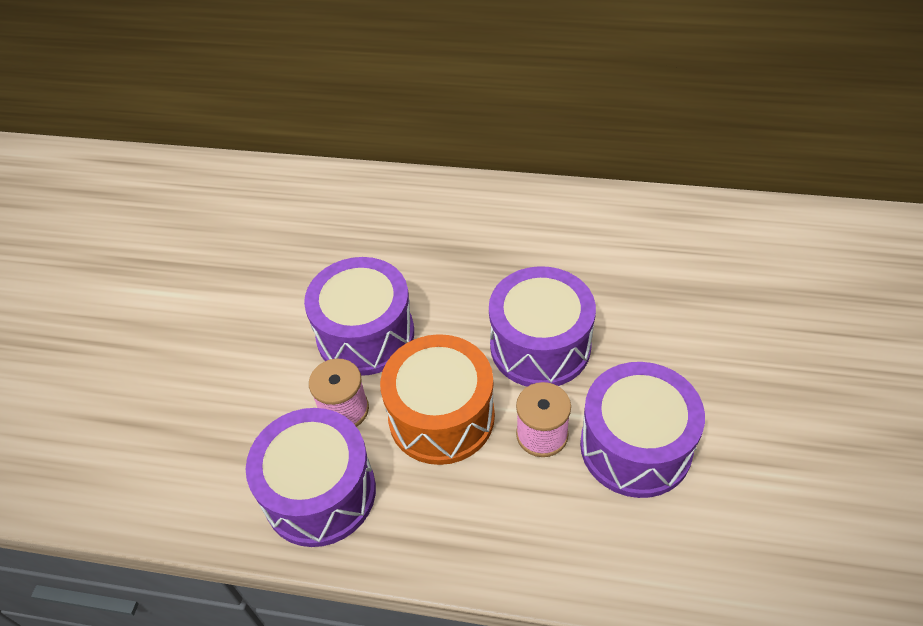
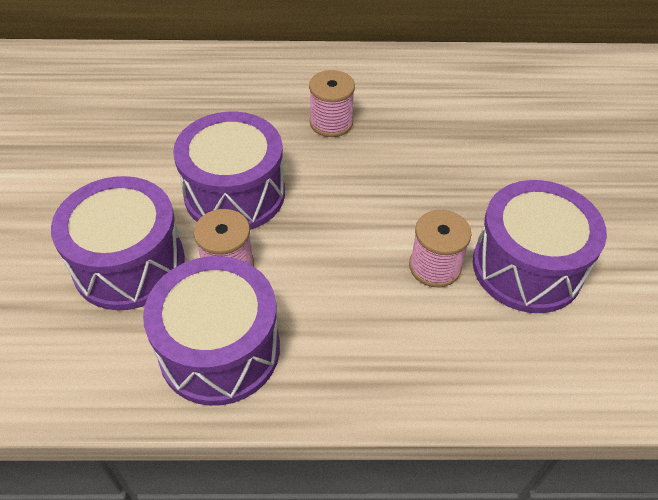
camera: 15 degrees left, 0 degrees up
orange drum [380,334,495,465] -> none
purple drum [489,266,596,387] -> purple drum moved to [51,176,185,310]
none -> pink spool [309,70,355,137]

